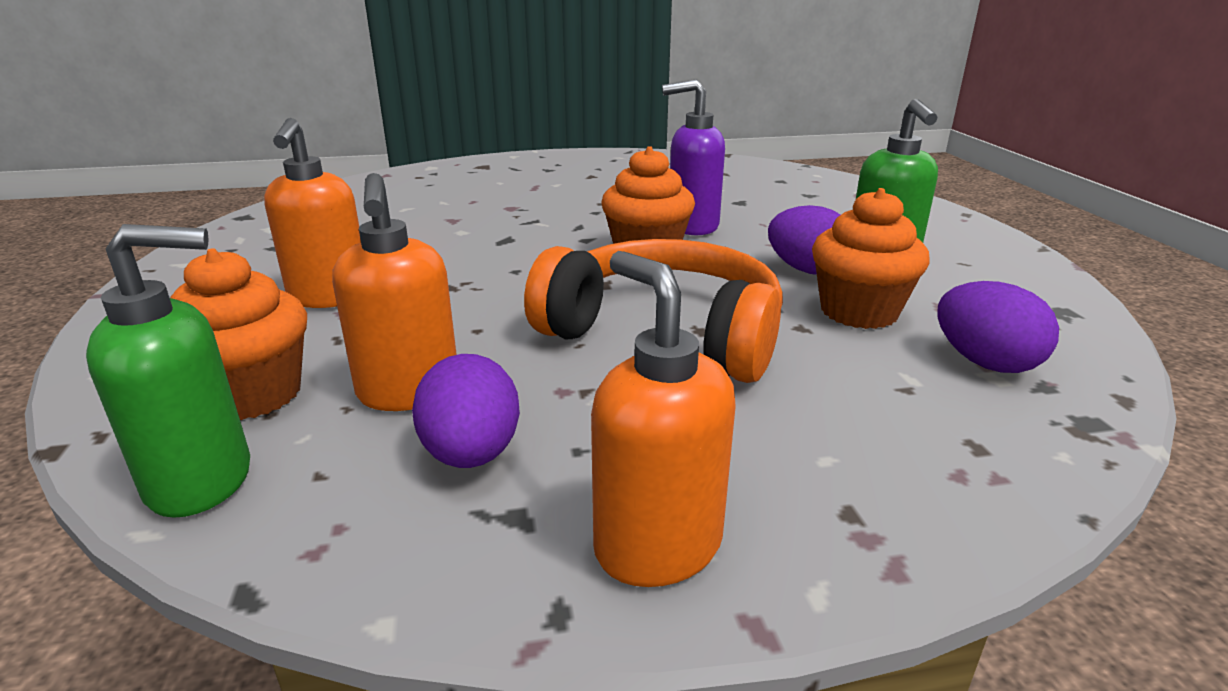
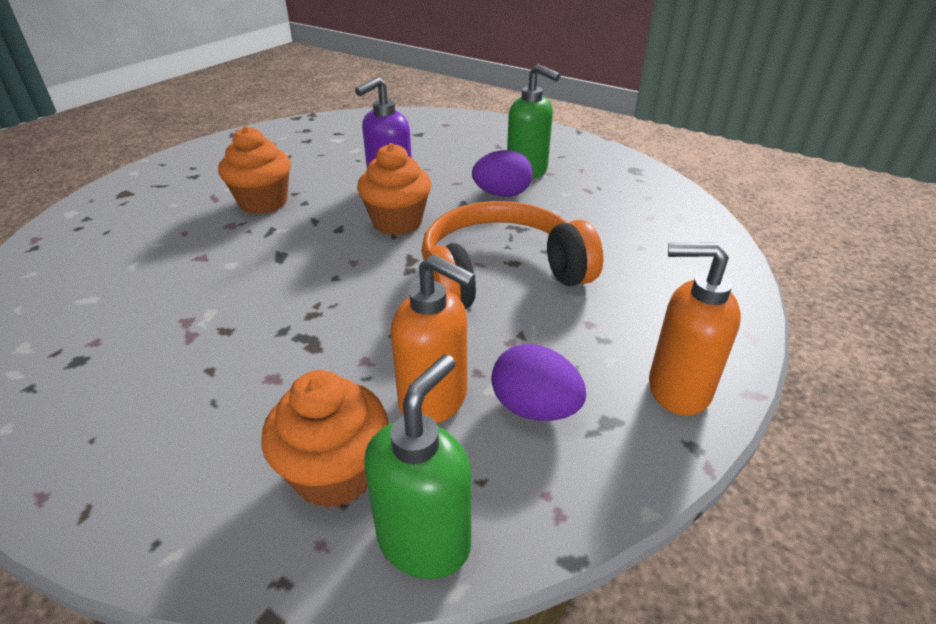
camera: 45 degrees left, 10 degrees up
orange soap dispenser [264,118,361,308] -> none
orange cupcake [812,188,930,329] -> orange cupcake moved to [218,126,291,214]
purple egg [937,281,1059,373] -> none

